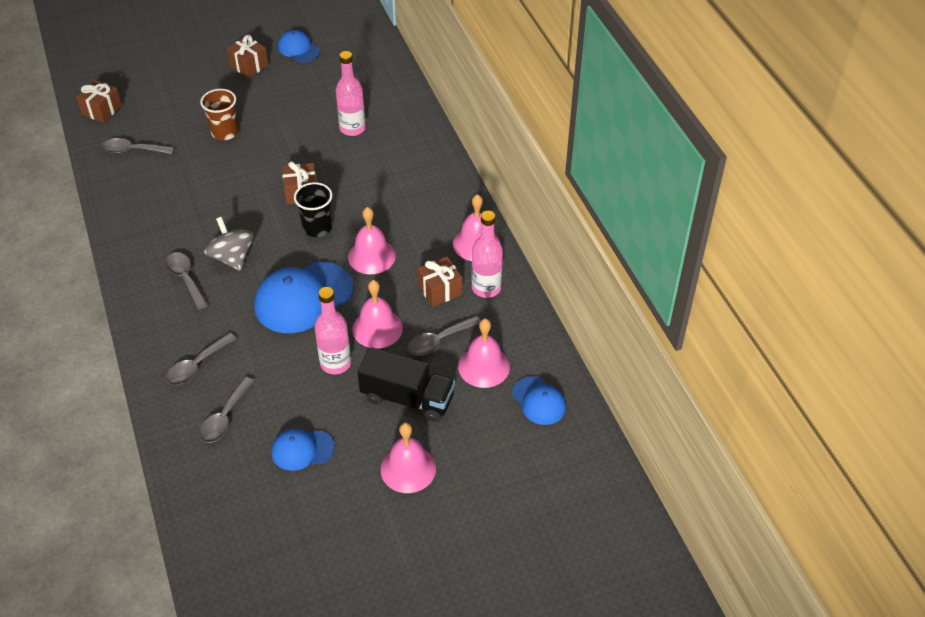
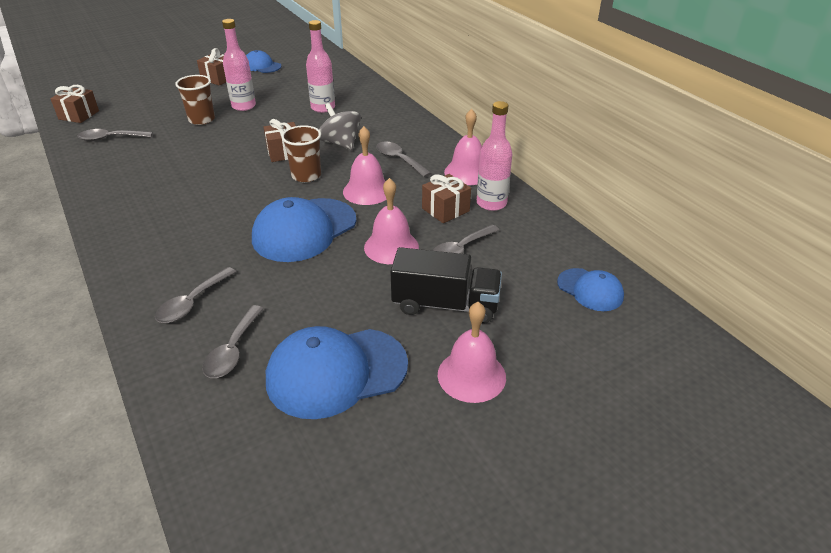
camera: 10 degrees left, 10 degrees down
grey spoon [166,252,208,310] -> grey spoon moved to [376,142,431,177]
grey spinning top [204,217,254,271] -> grey spinning top moved to [319,103,361,150]
blue cap [271,429,335,471] -> blue cap [266,326,408,419], size x1.82
black cup [294,182,332,237] -> brown cup [281,125,321,182]
pink bottle [314,287,351,375] -> pink bottle moved to [222,19,256,111]
pink bell [458,319,510,388] -> none

